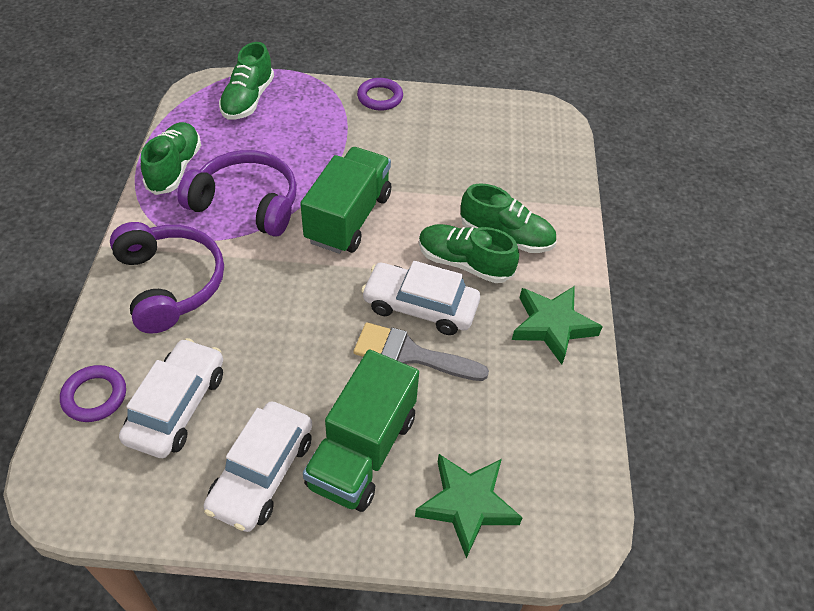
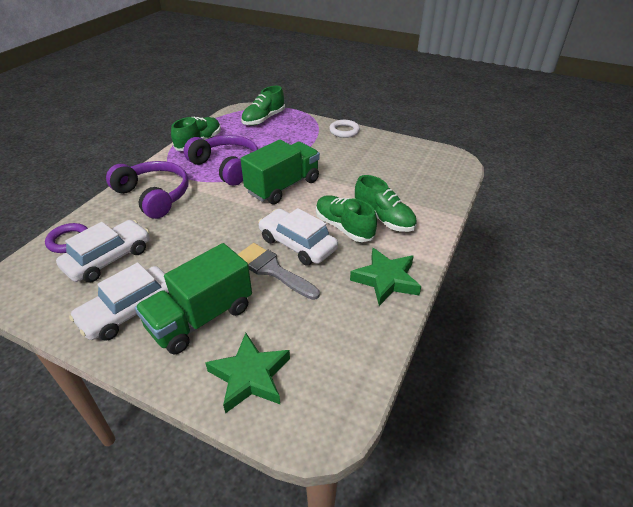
camera: 25 degrees right, 10 degrees down
purple headphones [110,222,224,333] -> purple headphones turned 45 degrees counterclockwise [106,161,189,219]
purple ring [357,78,403,111] -> white ring [329,120,360,138]

